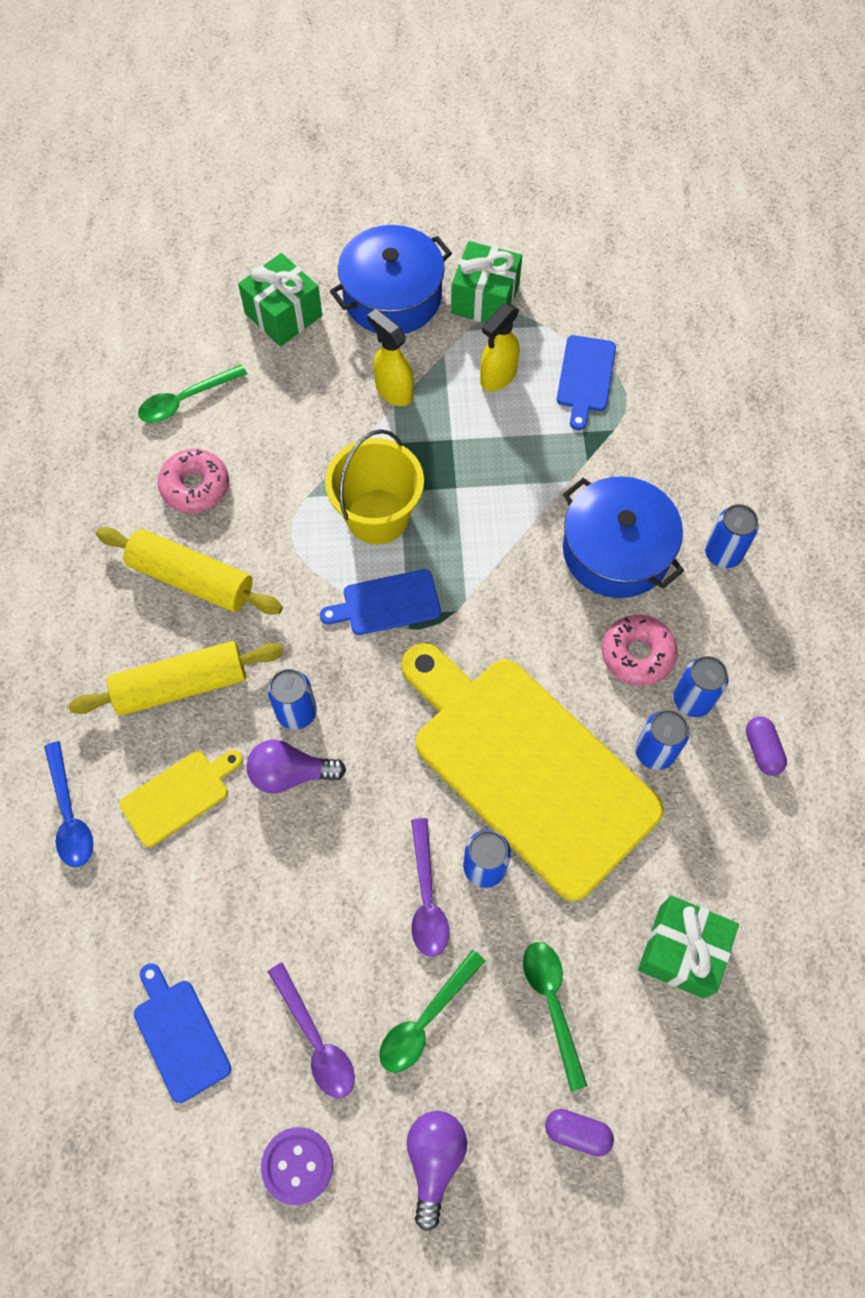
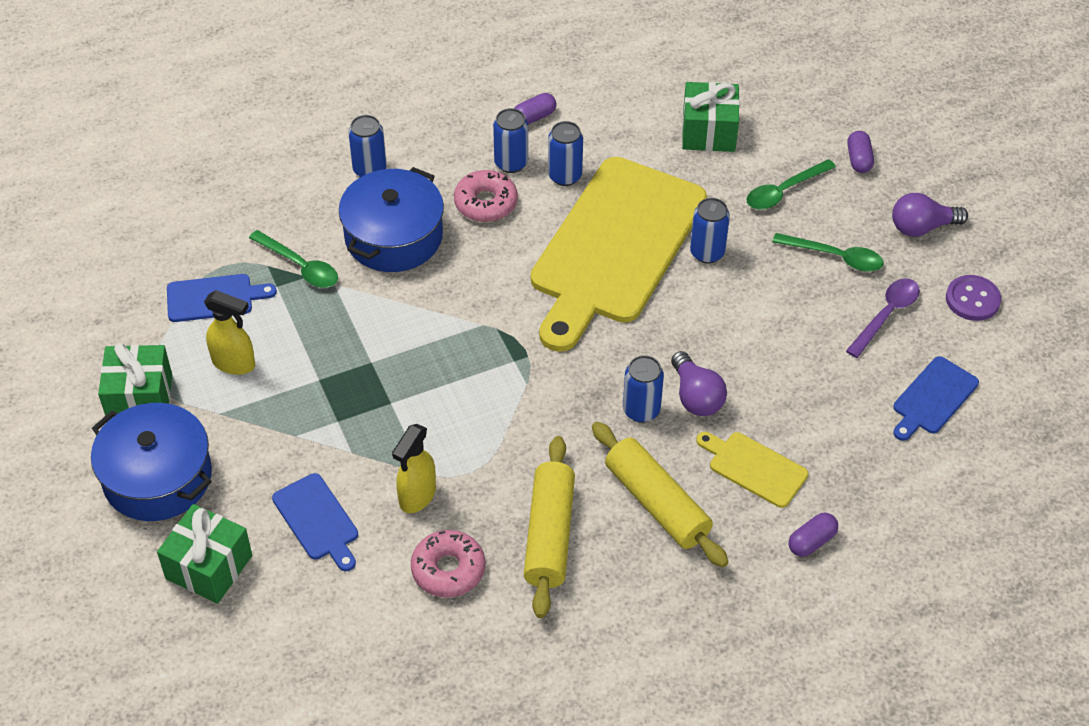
camera: 110 degrees left, 15 degrees down
blue spoon [44,741,93,867] -> purple capsule [789,513,838,557]
green spoon [138,364,247,423] -> green spoon moved to [249,230,338,288]
blue cutting board [320,569,441,635] -> blue cutting board moved to [272,473,358,571]
yellow bucket [325,429,424,544] -> none
yellow spray bottle [367,309,413,406] -> yellow spray bottle moved to [392,424,436,513]
purple spoon [411,818,449,957] -> none

